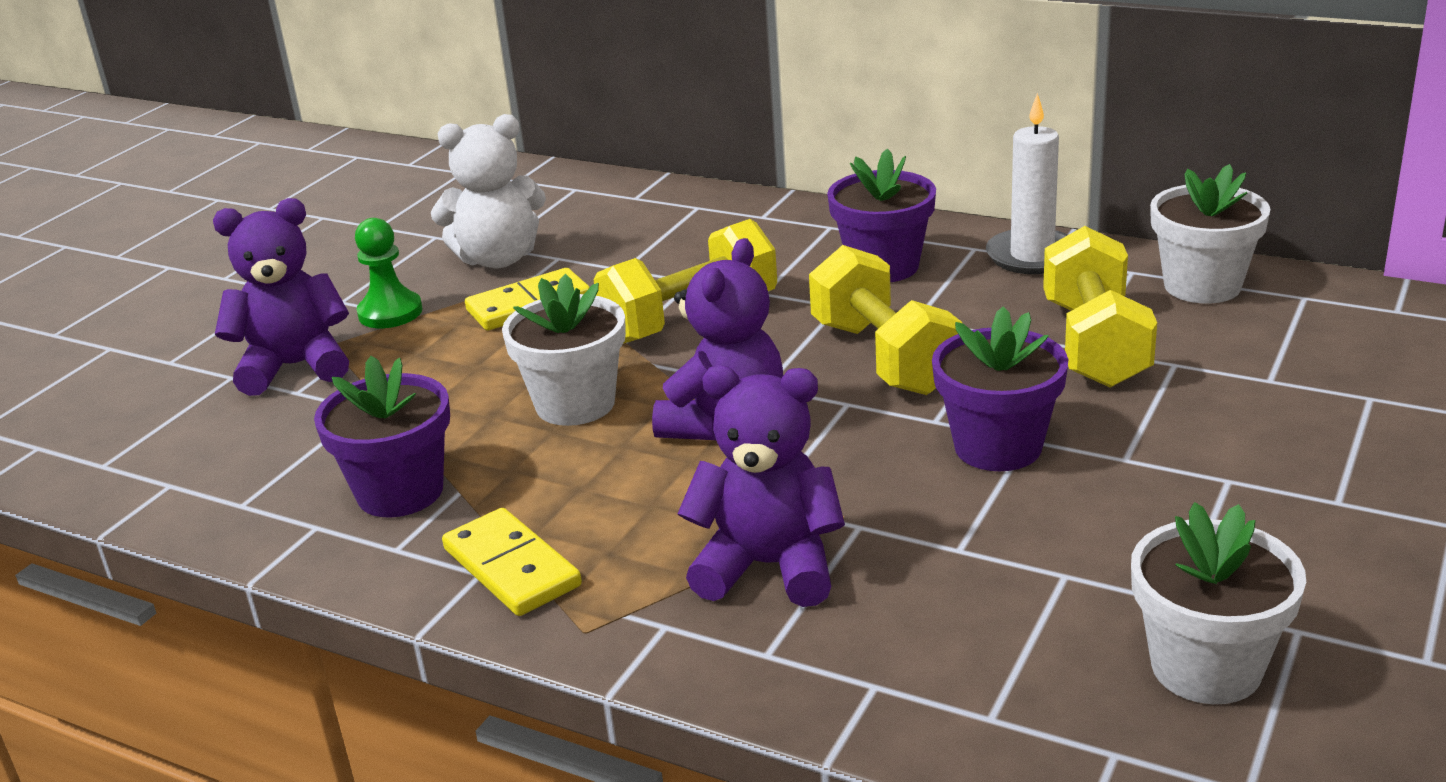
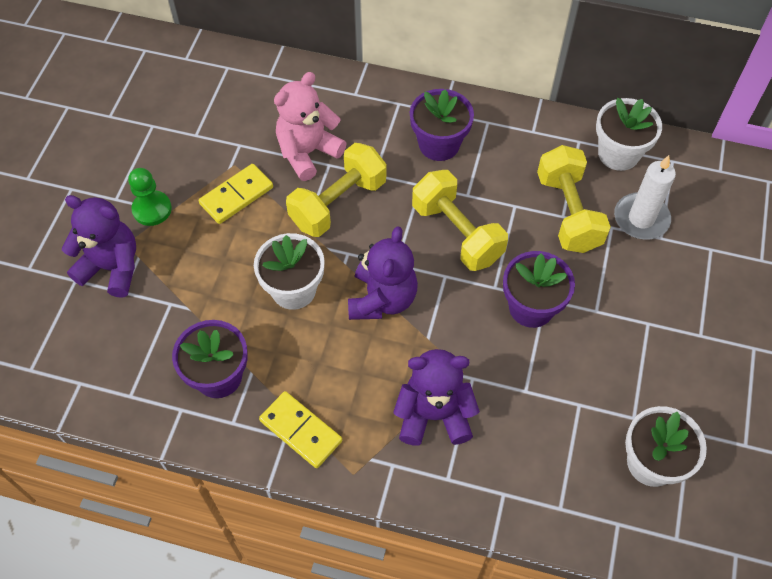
camera: 15 degrees left, 30 degrees up
purple teddy bear [213,198,349,396] -> purple teddy bear turned 45 degrees clockwise [62,195,136,298]
white teddy bear [431,114,546,268] -> none
white candle [986,93,1068,274] -> white candle moved to [614,155,676,240]
none -> pink teddy bear [274,72,347,181]

